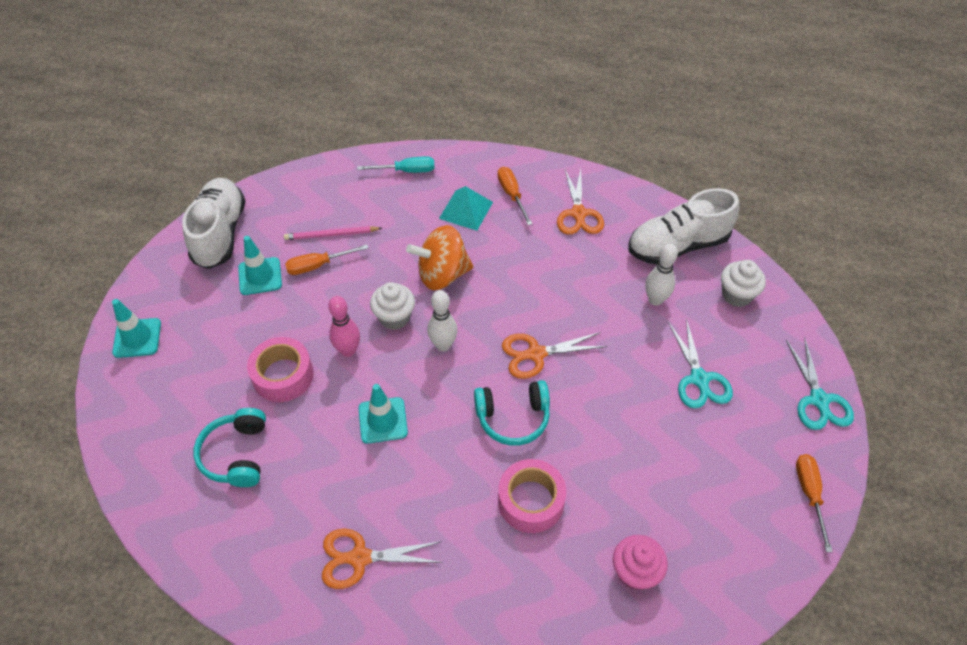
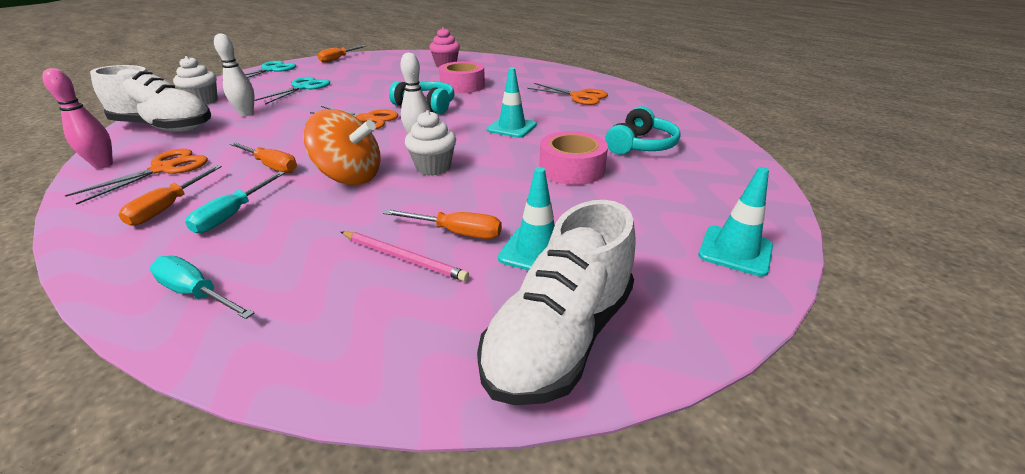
camera: 145 degrees left, 20 degrees down
pink bowling pin [328,296,360,357] -> pink bowling pin moved to [42,68,113,169]
turquoise pyramid [439,186,493,231] -> turquoise screwdriver [185,172,285,233]
none -> orange screwdriver [230,142,297,173]

